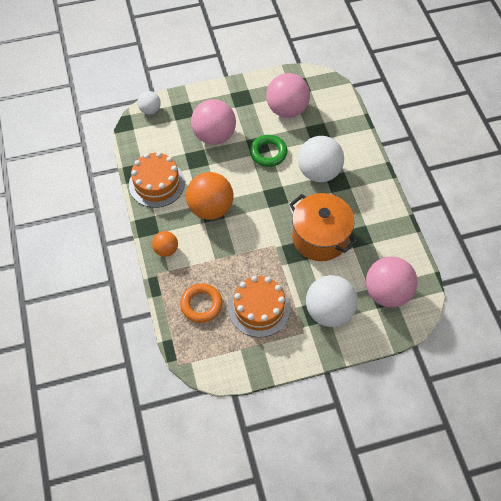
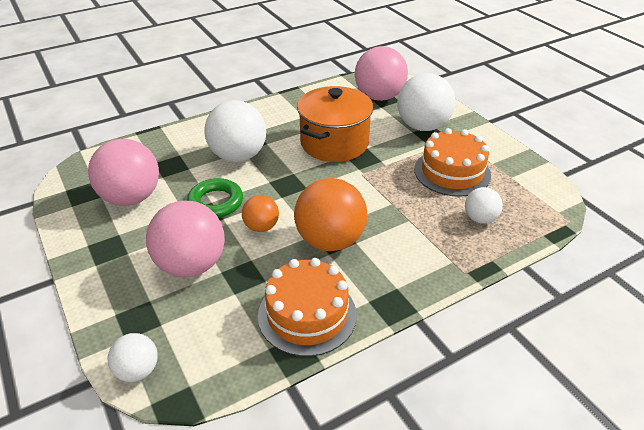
camera: 105 degrees left, 20 degrees down
orange ball [152,231,178,257] -> orange ball moved to [242,195,279,232]
orange ring [180,283,223,323] -> white ball [465,187,503,224]

